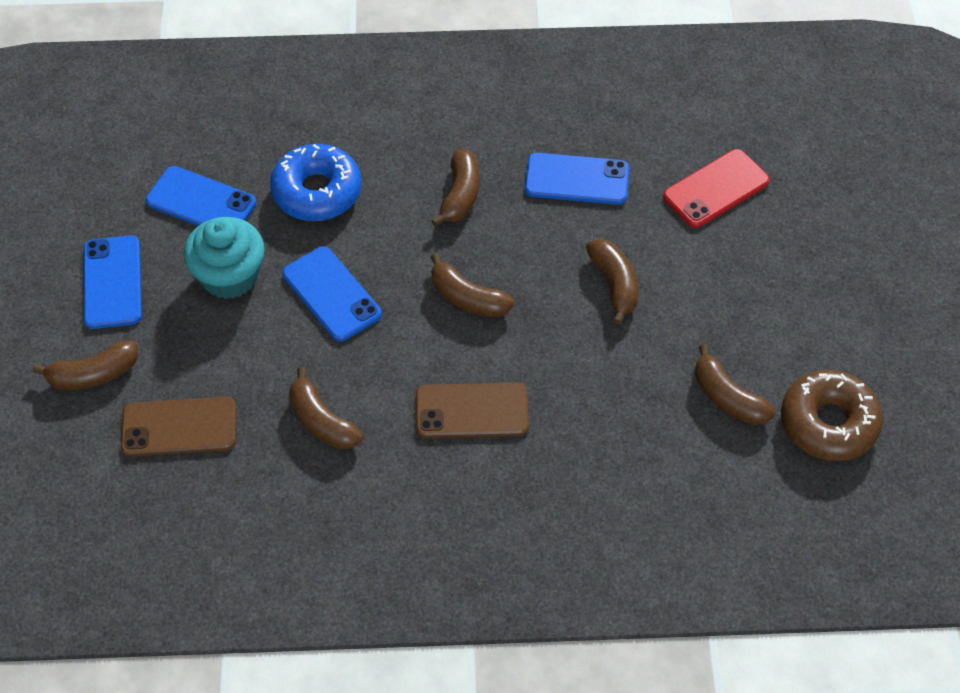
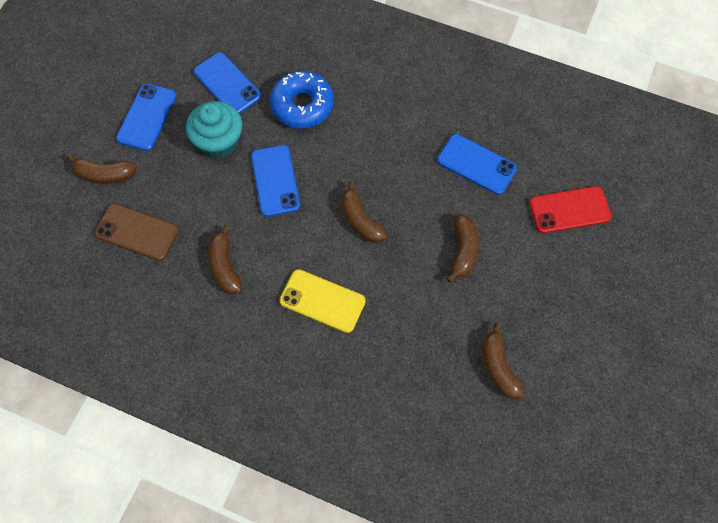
camera: 25 degrees right, 10 degrees up
brown phone [416,383,529,438] -> yellow phone [280,269,366,333]
brown banana [431,149,479,227] -> none
brown donut [781,370,883,461] -> none

